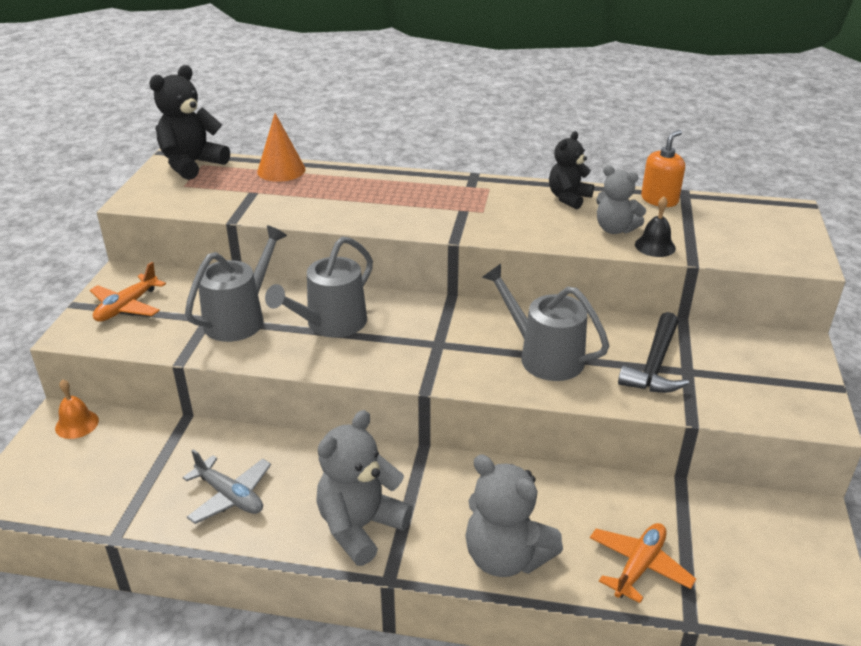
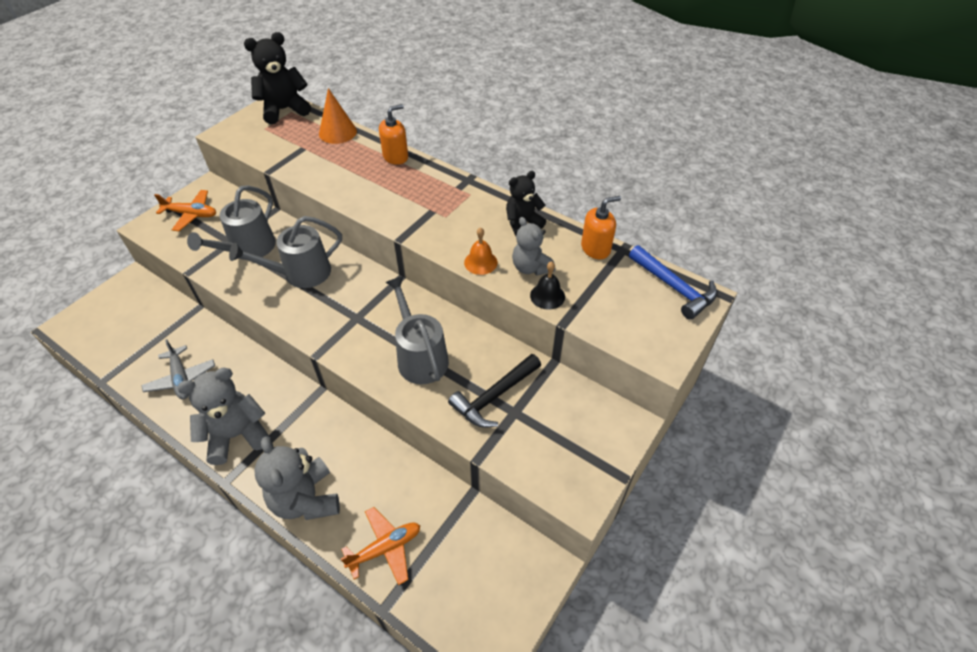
camera: 25 degrees right, 15 degrees up
orange bell [55,379,99,439] -> orange bell moved to [464,227,498,275]
orange plane [90,262,166,322] -> orange plane turned 135 degrees counterclockwise [154,190,216,231]
grey watering can [185,225,287,342] -> grey watering can turned 150 degrees clockwise [187,185,276,260]
none -> orange soap dispenser [379,104,408,165]
none -> blue hammer [629,245,717,320]

